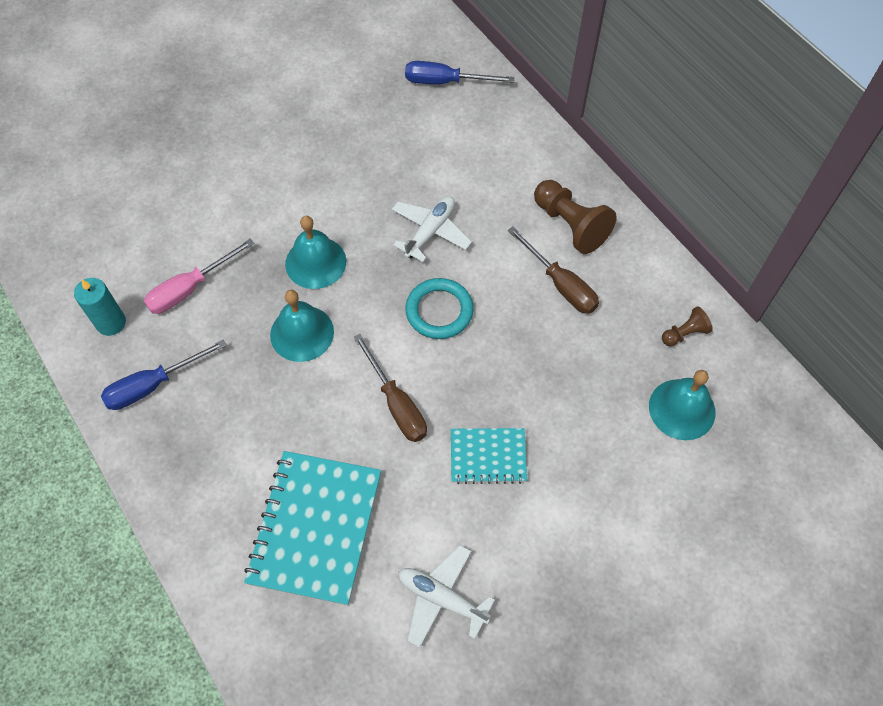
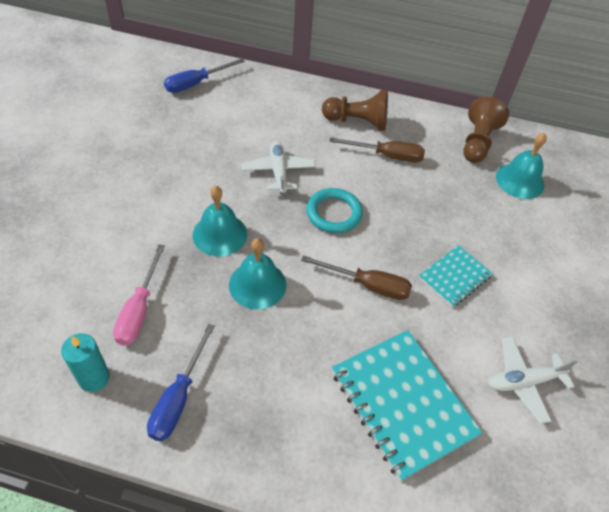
camera: 45 degrees left, 10 degrees down
brown pawn [662,307,713,346] -> brown pawn [463,97,509,163], size x1.88

